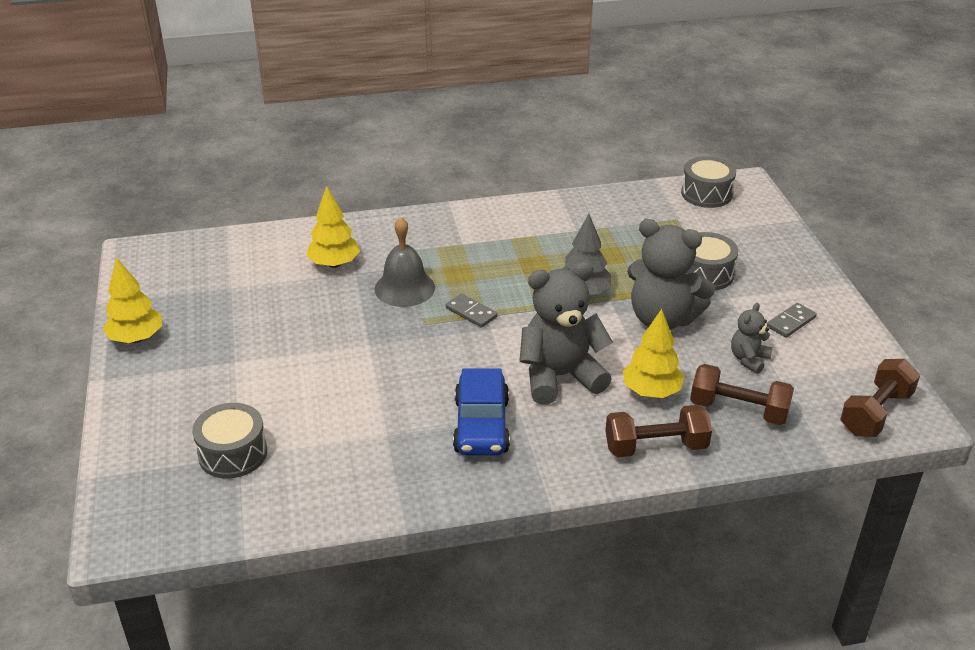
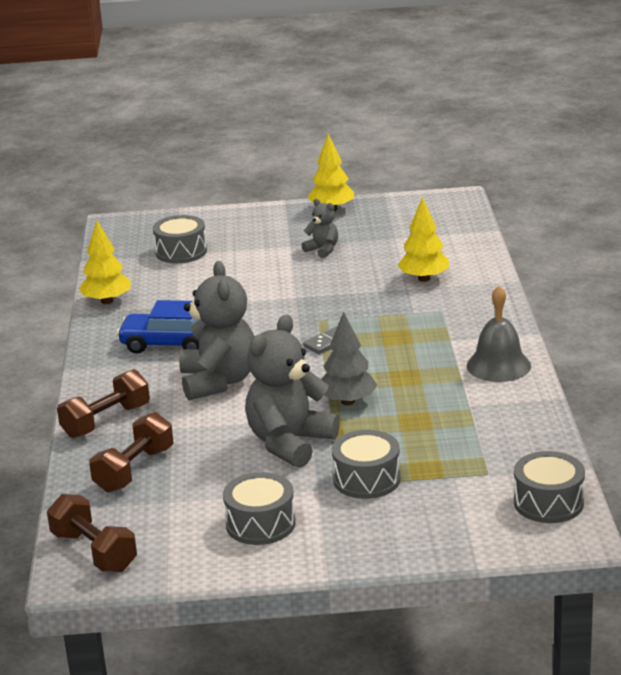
camera: 100 degrees right, 10 degrees down
grey bell [374,217,435,307] -> grey bell moved to [466,286,531,382]
brown dumbbell [605,405,712,457] -> brown dumbbell turned 45 degrees clockwise [57,369,150,438]
yellow tree [623,309,684,398] -> yellow tree moved to [79,220,131,304]
grey teddy bear [731,302,773,374] -> grey teddy bear moved to [301,199,338,258]
grey domino [767,303,817,338] -> grey drum [223,472,296,545]

